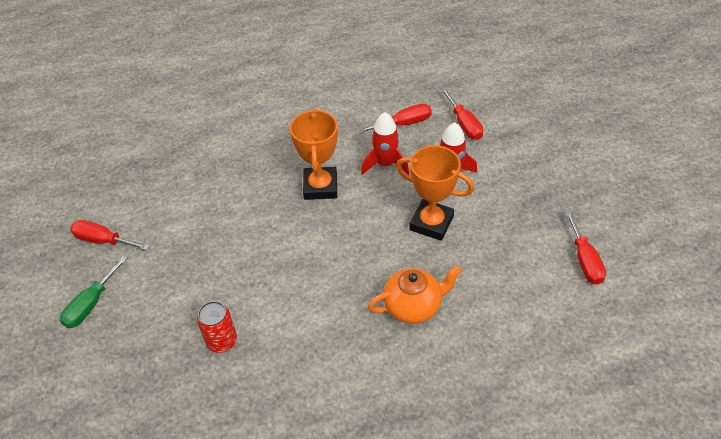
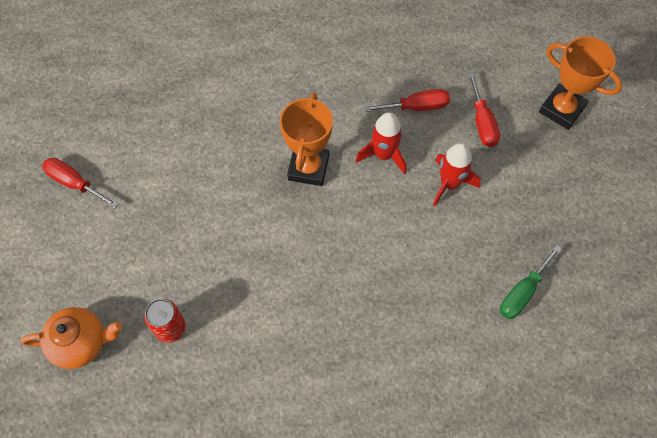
camera: 10 degrees right, 15 degrees up
green screwdriver [60,256,127,328] -> green screwdriver moved to [500,245,562,319]
orange teapot [368,266,462,324] -> orange teapot moved to [21,307,122,369]
orange trophy [396,145,474,241] -> orange trophy moved to [539,36,622,130]
red screwdriver [565,210,606,285] -> none

